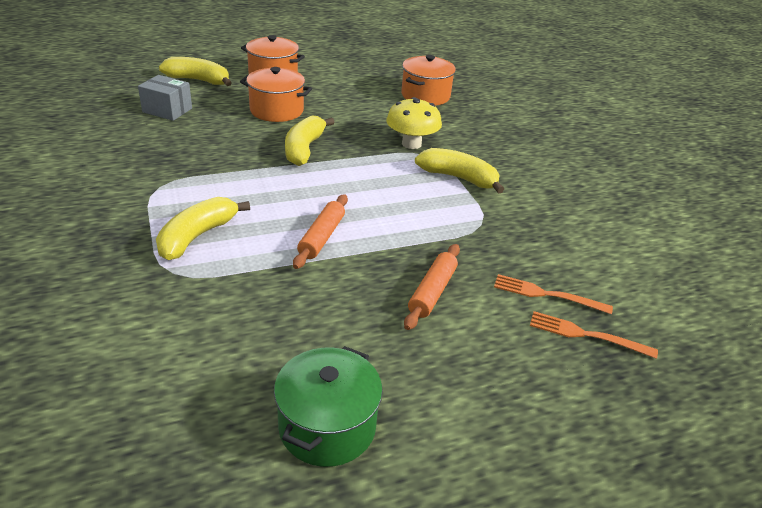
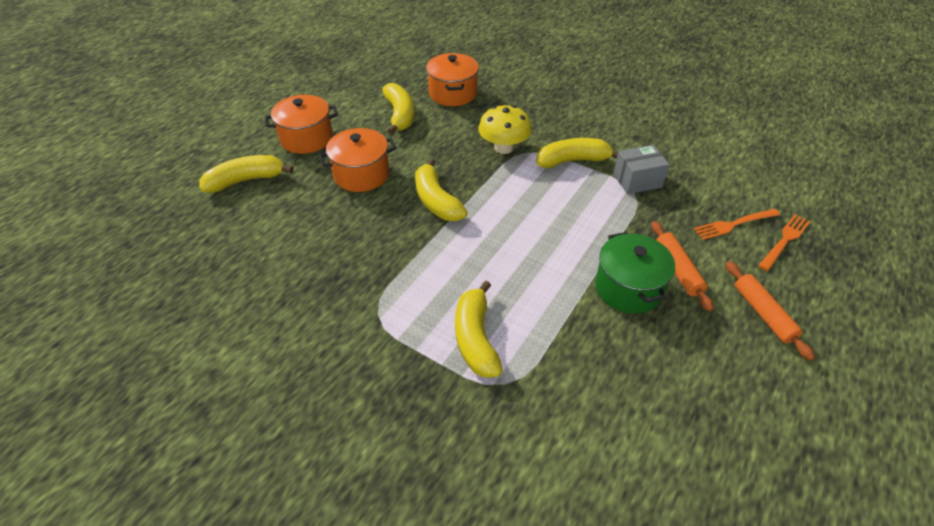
camera: 35 degrees left, 10 degrees up
grey box [138,75,192,121] -> grey box moved to [613,145,670,194]
green pot [274,346,383,467] -> green pot moved to [595,232,675,314]
orange rolling pin [293,194,348,269] -> orange rolling pin moved to [726,261,815,361]
orange fork [530,311,658,359] -> orange fork turned 150 degrees clockwise [758,214,811,271]
none -> yellow banana [382,83,414,135]

